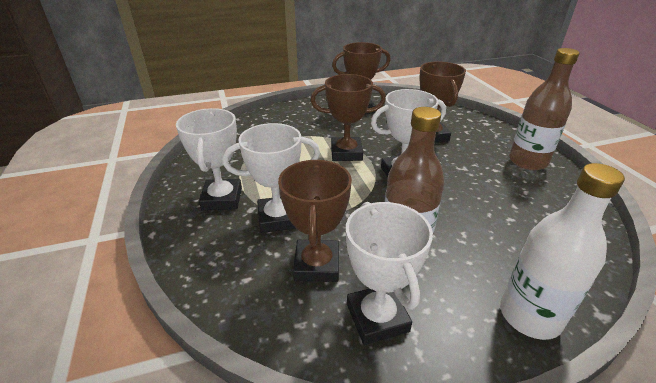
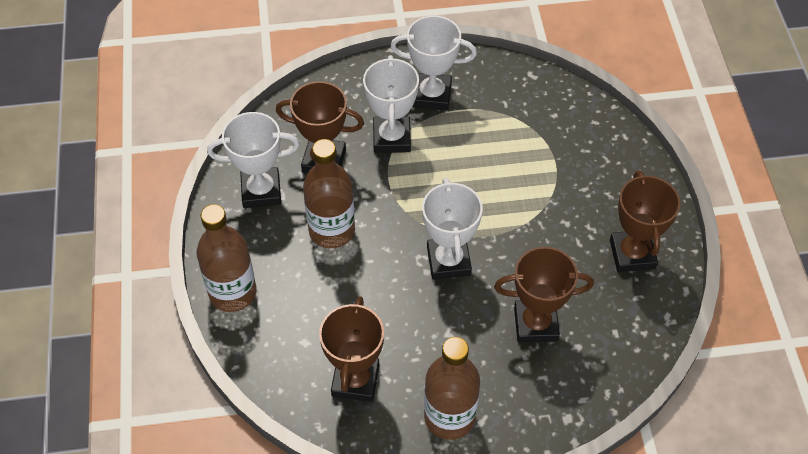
camera: 100 degrees right, 20 degrees up
brown trophy [311,74,386,161] -> brown trophy moved to [319,296,384,402]
white bottle [500,163,625,340] -> brown bottle [197,204,256,312]

